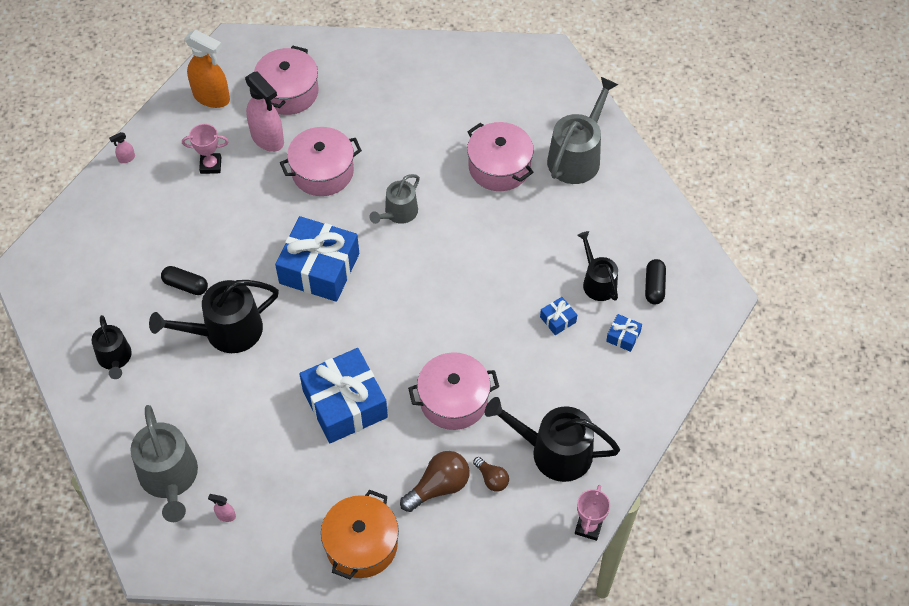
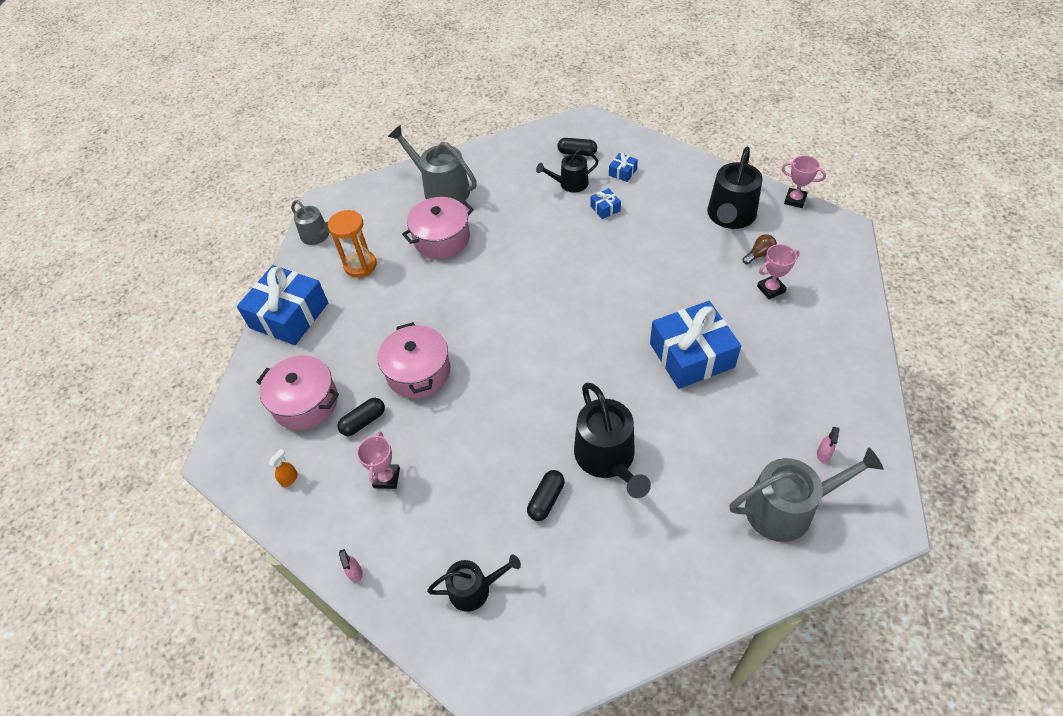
camera: 80 degrees left, 5 degrees down
black watering can [92,315,132,379] -> black watering can moved to [427,555,521,612]
orange spray bottle [184,29,230,108] -> orange spray bottle [269,449,298,487], size x0.42
pink spray bottle [245,72,284,152] -> black capsule [337,398,385,436]
blue gift [275,216,359,302] -> blue gift moved to [237,265,328,345]
orange pot [321,490,399,579] -> none
grey watering can [369,174,420,224] -> grey watering can moved to [291,200,330,245]
brown light bulb [400,451,470,512] -> pink trophy [757,244,800,299]
pink pot [408,352,499,430] -> none
none -> orange hourglass [327,210,377,278]

